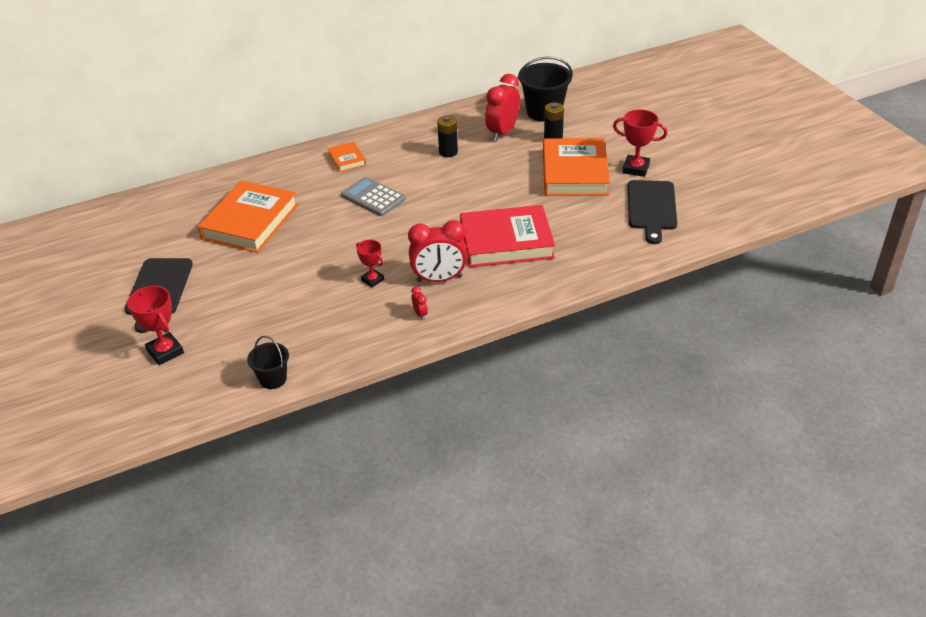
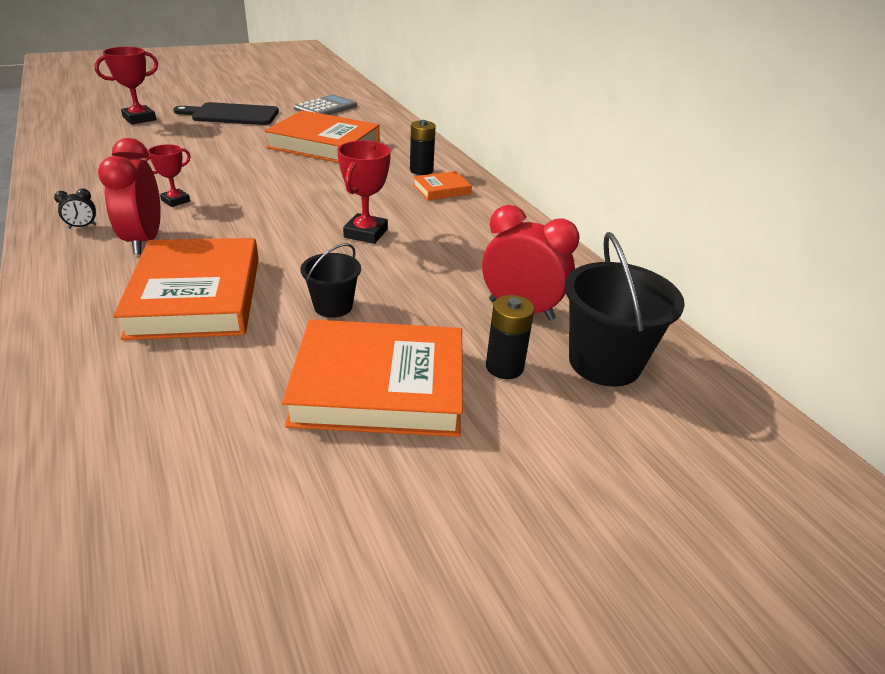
camera: 85 degrees right, 5 degrees down
black bucket [247,336,289,389] -> black bucket moved to [301,243,361,318]
grey calculator [341,177,406,216] -> grey calculator moved to [294,94,357,115]
red clock [411,286,428,320] -> black clock [54,189,97,229]
black battery [437,115,458,157] -> black battery moved to [410,120,436,175]
red book [460,205,555,267] -> orange book [113,238,259,340]
red trophy [613,109,667,177] -> red trophy moved to [337,140,391,244]
black cutting board [628,180,677,244] -> none

